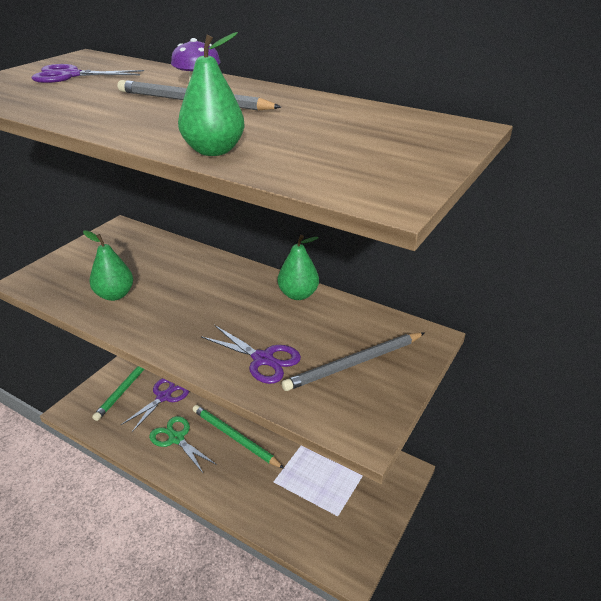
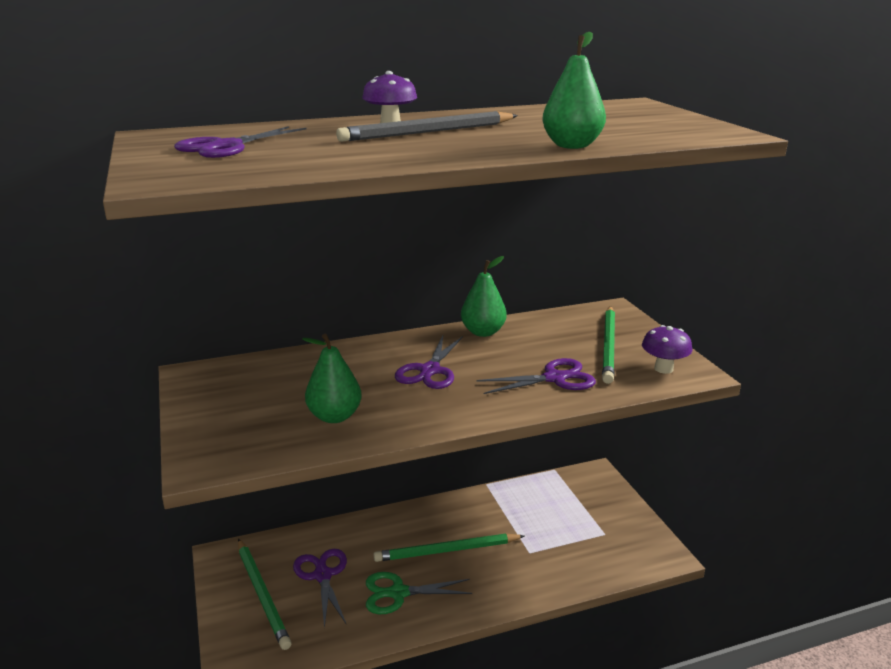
camera: 50 degrees left, 10 degrees down
grey pencil [281,332,424,391] -> green pencil [602,306,615,384]
none -> purple scissors [395,336,463,389]
none -> purple mushroom [642,325,692,374]

